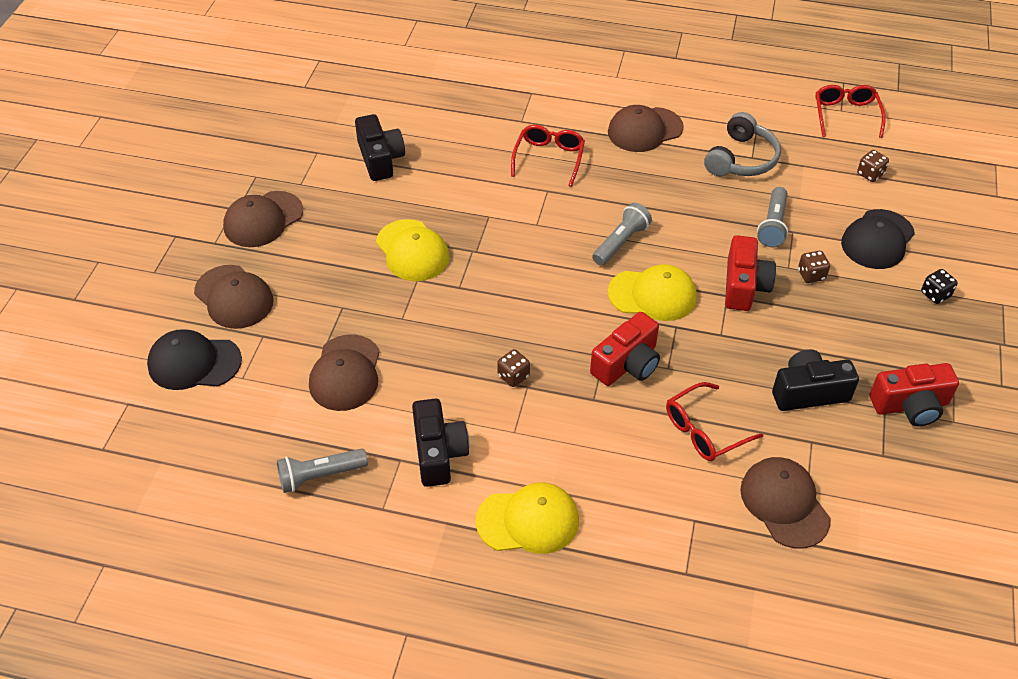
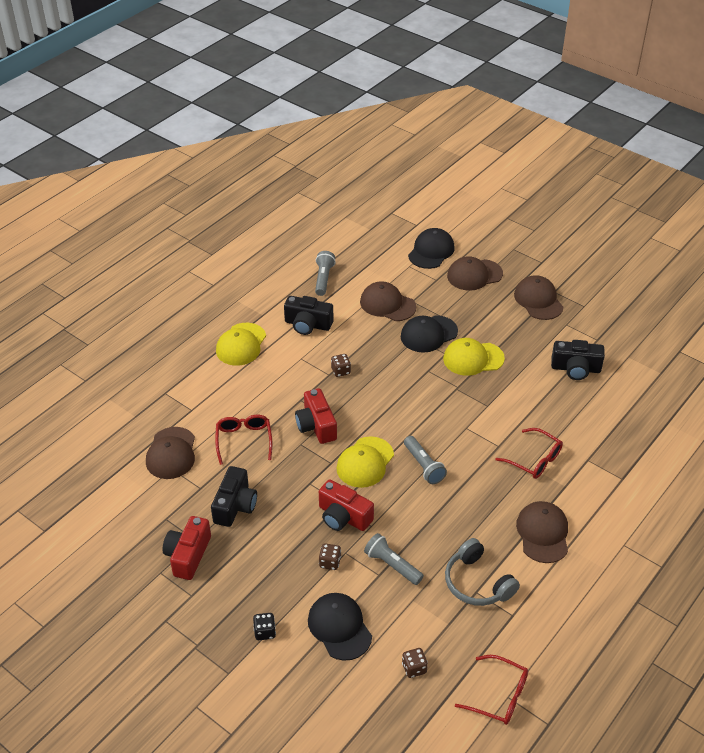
camera: 115 degrees right, 5 degrees down
brown cap [740,457,831,549] -> brown cap turned 90 degrees clockwise [146,427,195,479]
none -> black cap [401,315,458,353]

